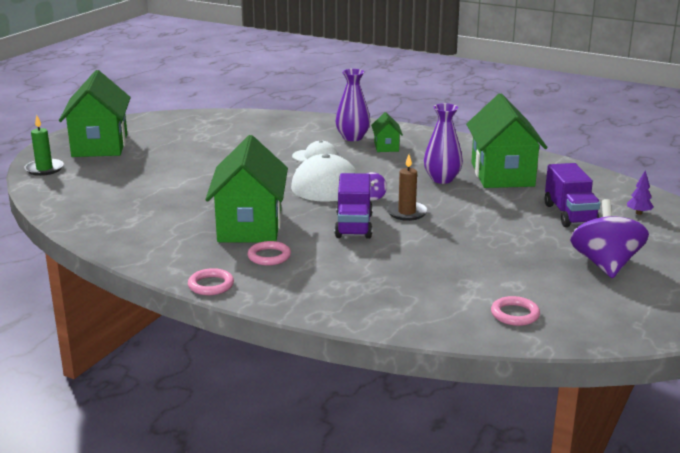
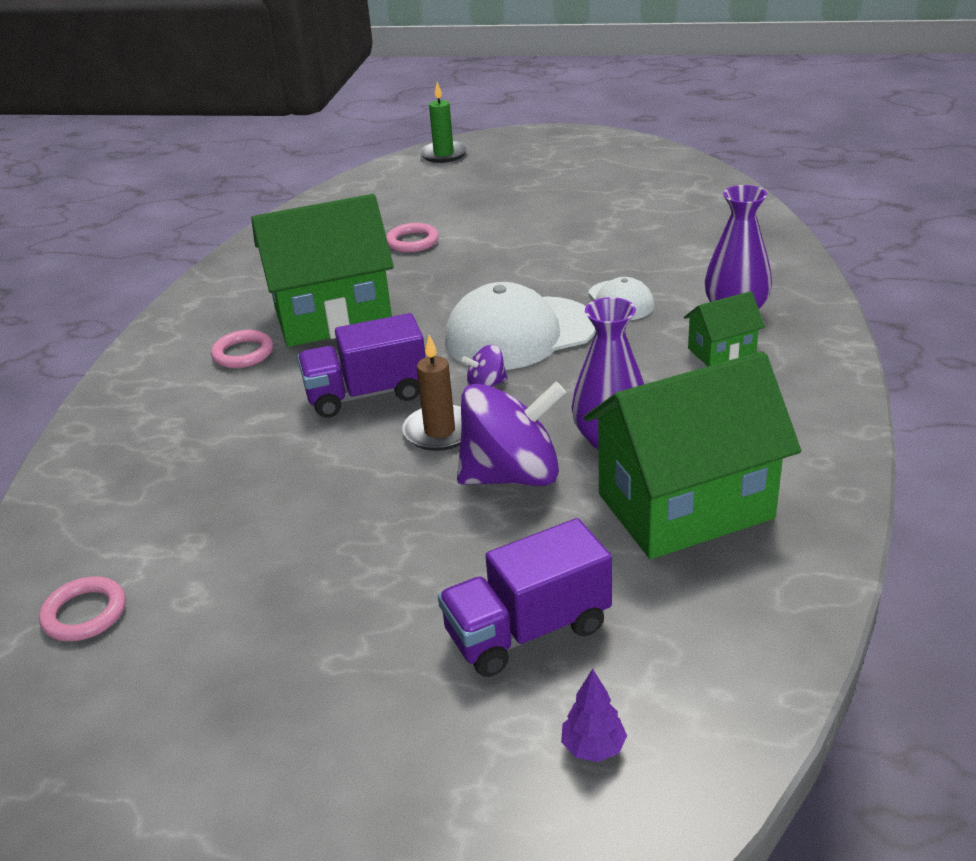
camera: 75 degrees right, 10 degrees up
green house [59,70,131,157] -> none
pink ring [188,268,234,295] -> pink ring moved to [386,223,439,252]
purple spinning top [570,199,649,278] -> purple spinning top moved to [457,382,566,486]

